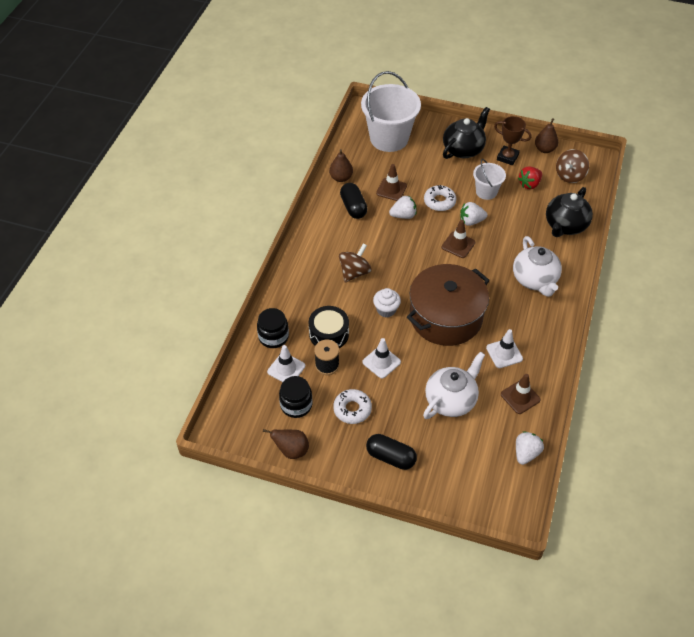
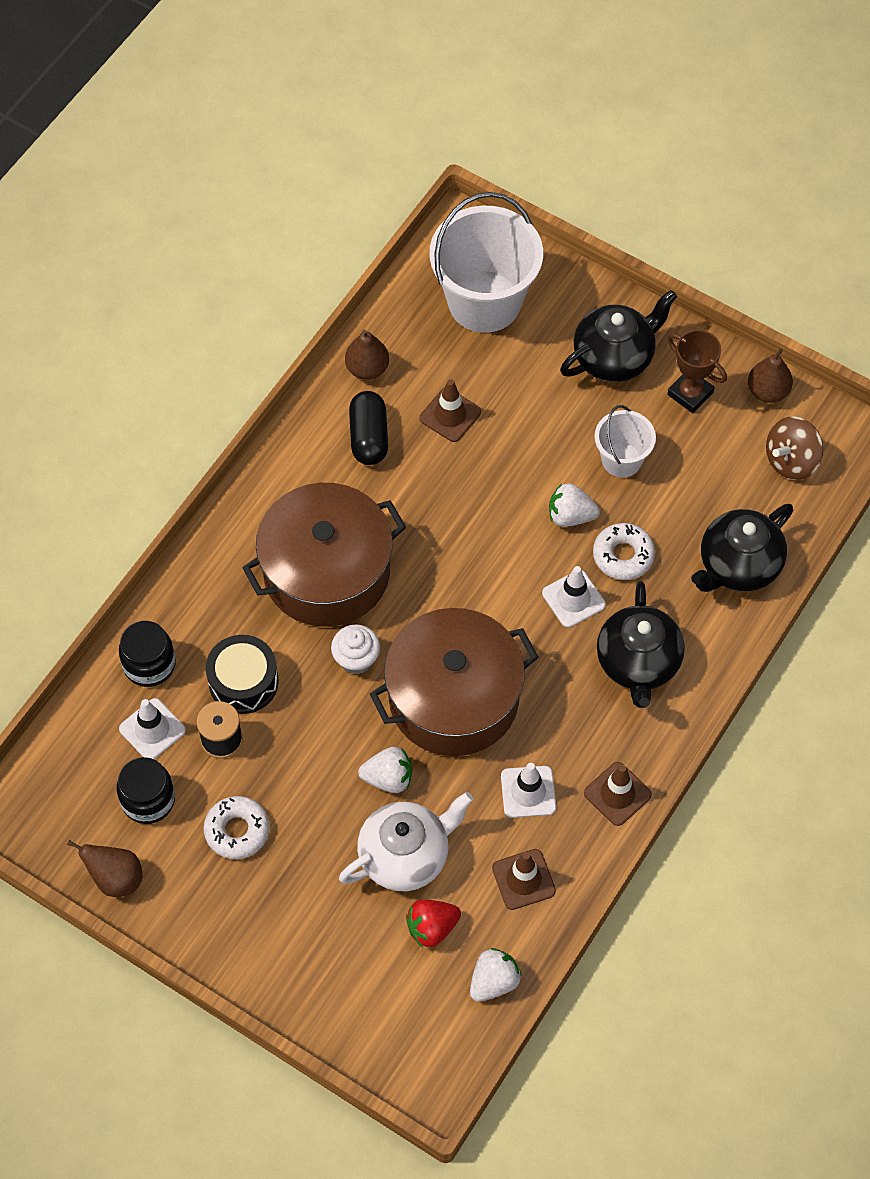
camera: 15 degrees right, 10 degrees up
brown spinning top [339,243,371,282] -> brown pot [242,483,406,627]
white traffic cone [362,338,401,379] -> white traffic cone moved to [542,566,606,628]
black capsule [366,434,417,470] -> none
white strawberry [389,195,417,219] -> white strawberry moved to [358,747,412,793]
white donut [424,185,456,211] -> white donut moved to [593,523,655,580]
brown traffic cone [442,220,475,258] -> brown traffic cone moved to [584,762,652,826]
white teapot [513,236,562,297] -> black teapot [597,581,685,708]
red strawberry [518,166,542,189] -> red strawberry moved to [406,900,461,948]

